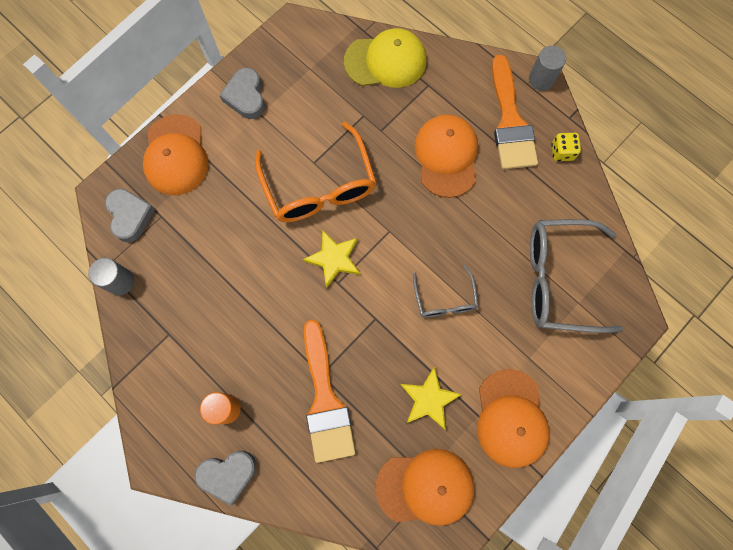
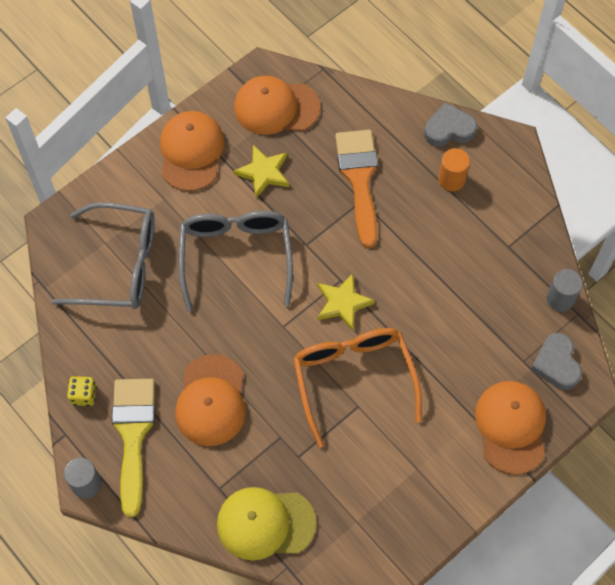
camera: 175 degrees left, 10 degrees down
grey heart [219,68,265,119] -> none
grey glasses [413,265,478,317] -> grey glasses [178,211,293,312], size x1.87
orange brush [492,55,538,169] -> yellow brush [112,379,155,517]

